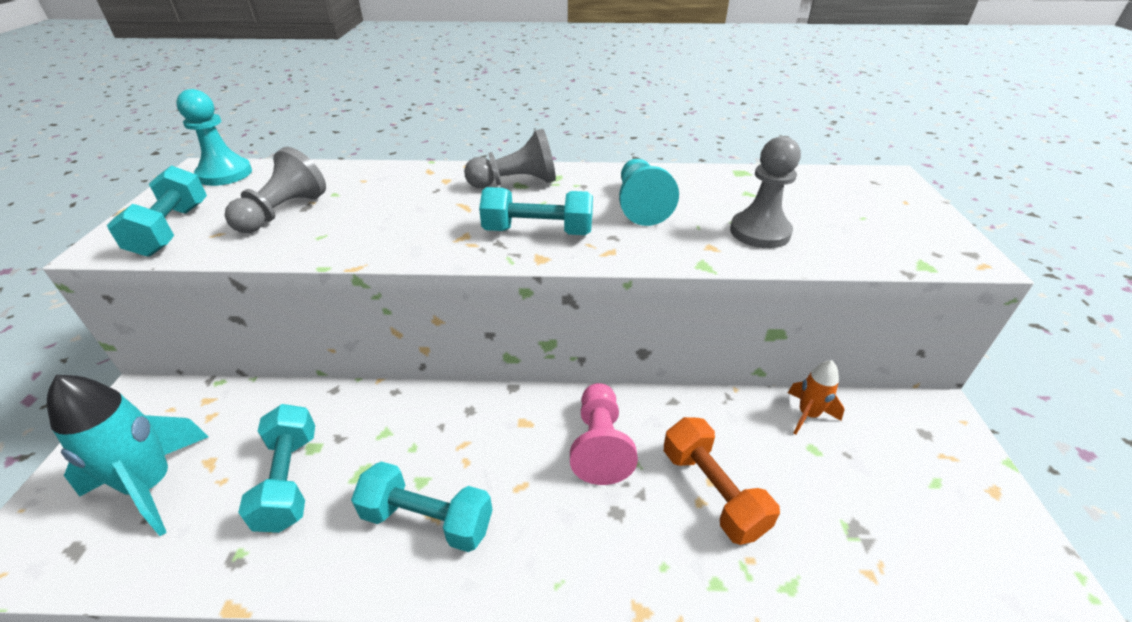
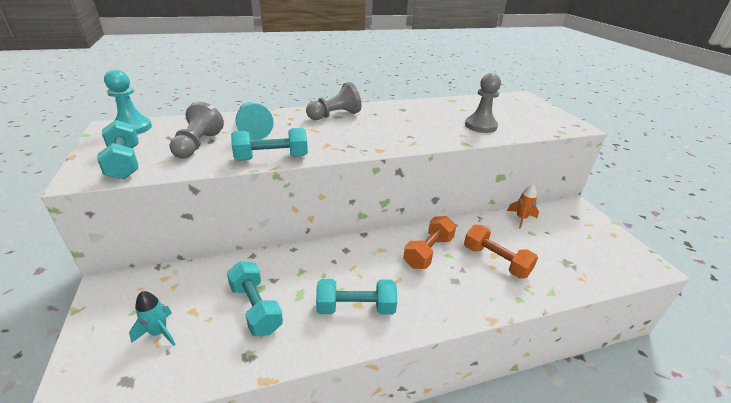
camera: 20 degrees left, 5 degrees down
turquoise rocket [47,375,208,536] -> turquoise rocket [129,291,176,346], size x0.54
turquoise dumbbell [479,187,593,235] -> turquoise dumbbell moved to [231,128,308,160]
pink pawn [570,383,638,485] -> orange dumbbell [403,216,456,269]
turquoise pawn [619,159,679,226] -> turquoise pawn moved to [236,102,274,140]

